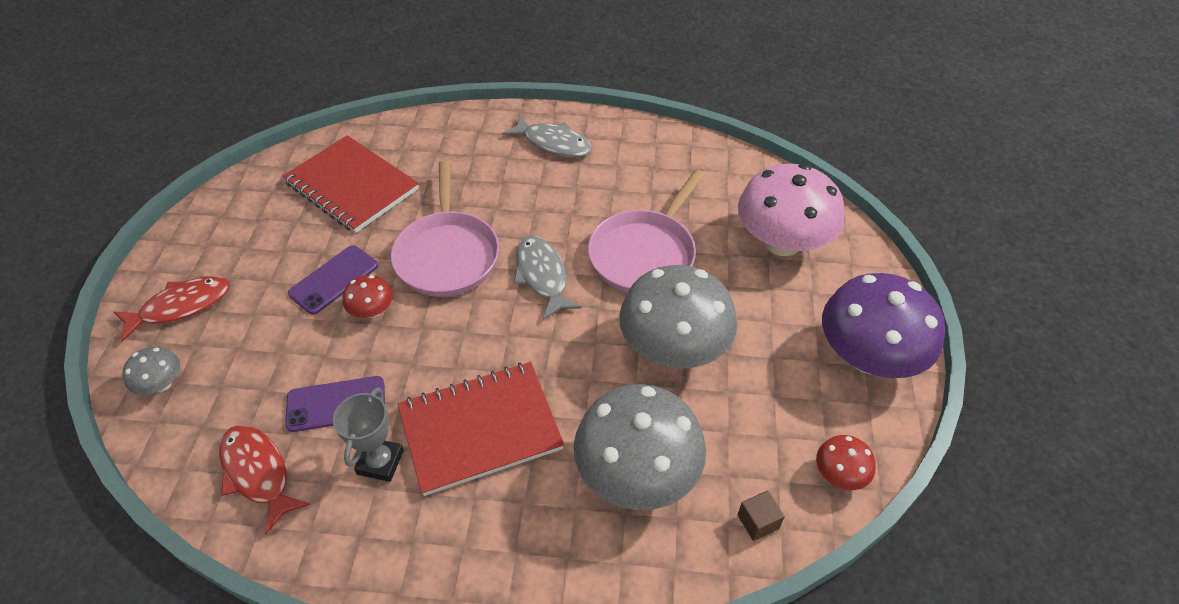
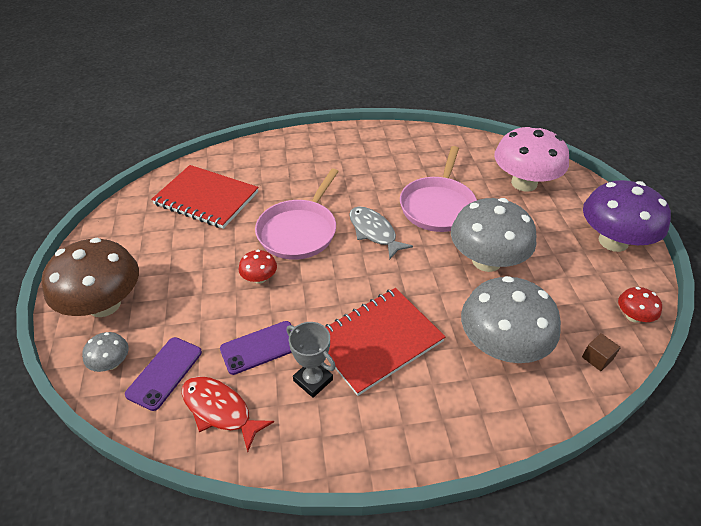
camera: 15 degrees left, 5 degrees down
red fish [114,276,230,342] -> brown mushroom [42,238,139,317]
purple phone [288,245,378,315] -> purple phone moved to [125,337,202,411]
grey trophy [333,387,404,482] -> grey trophy turned 45 degrees counterclockwise [286,322,336,398]
pink pan [391,160,499,297] -> pink pan turned 45 degrees clockwise [255,168,339,260]
grey fish [502,115,592,157] -> none

